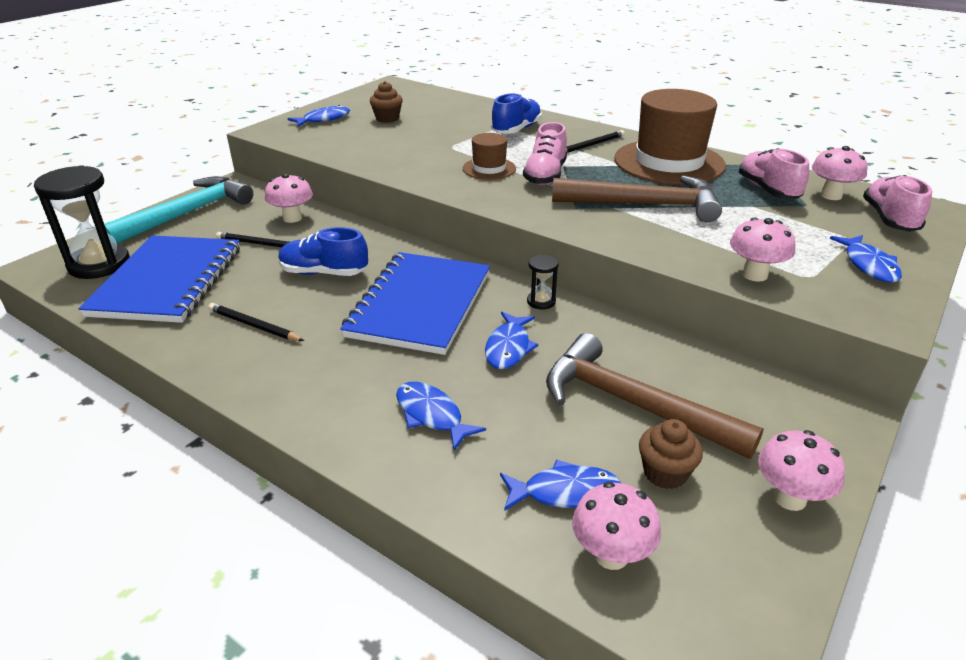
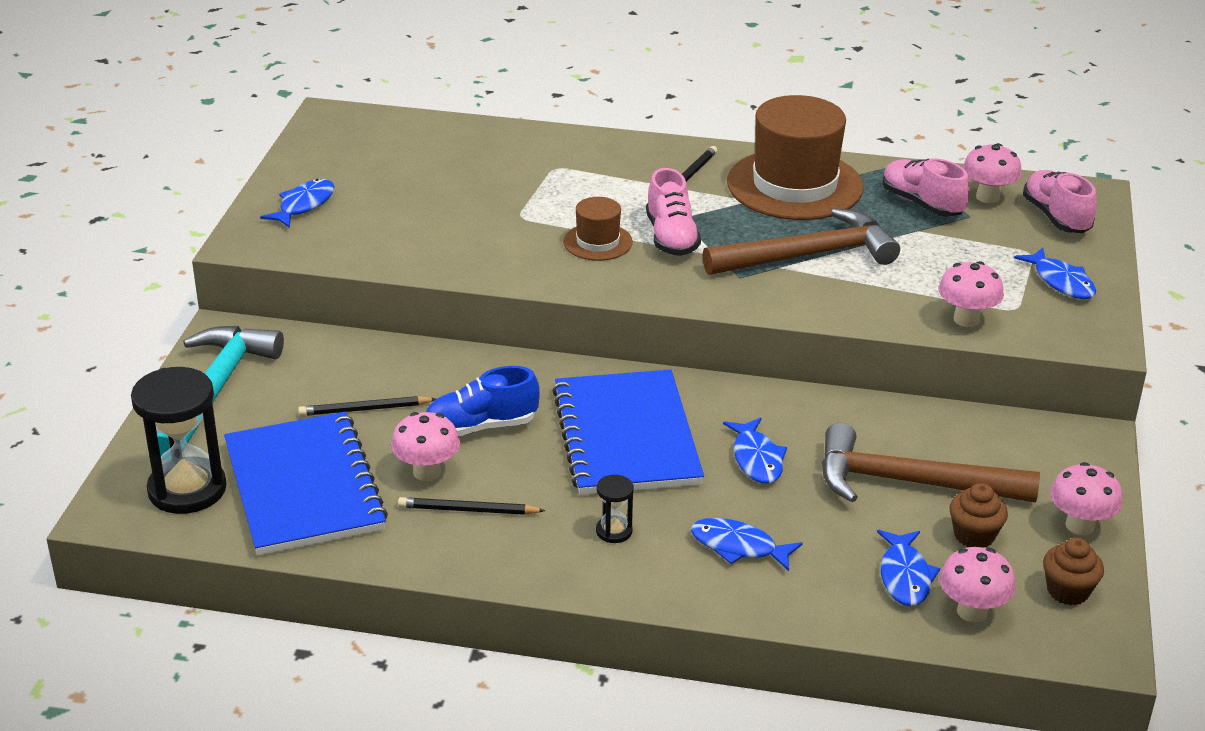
camera: 25 degrees left, 0 degrees up
pink mushroom [265,174,313,223] -> pink mushroom moved to [391,412,460,481]
brown cupcake [370,81,403,123] -> brown cupcake moved to [1043,538,1104,605]
blue shoe [491,93,542,134] -> none
blue fish [500,459,621,511] -> blue fish turned 120 degrees clockwise [877,530,940,606]
black hourglass [527,254,559,309] -> black hourglass moved to [596,475,634,543]

